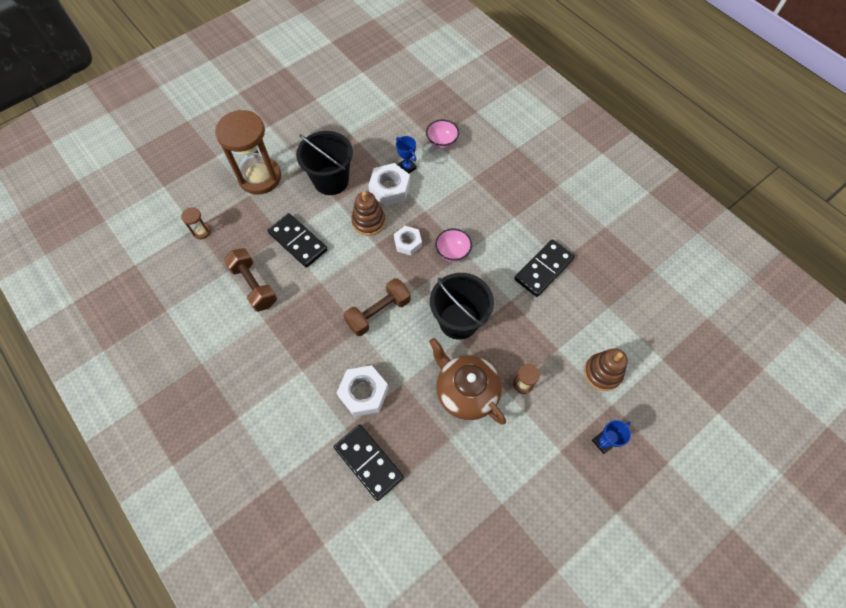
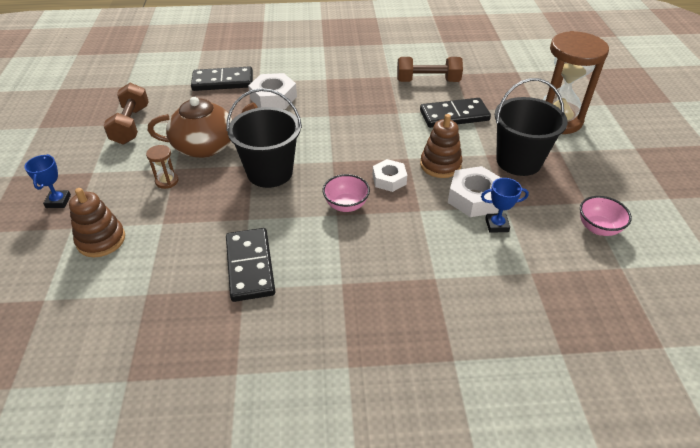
camera: 125 degrees right, 20 degrees down
brown hourglass [181,207,211,239] -> none
brown dumbbell [343,278,411,336] -> brown dumbbell moved to [103,83,149,144]
pink bowl [426,120,459,149] -> pink bowl moved to [580,196,632,236]

